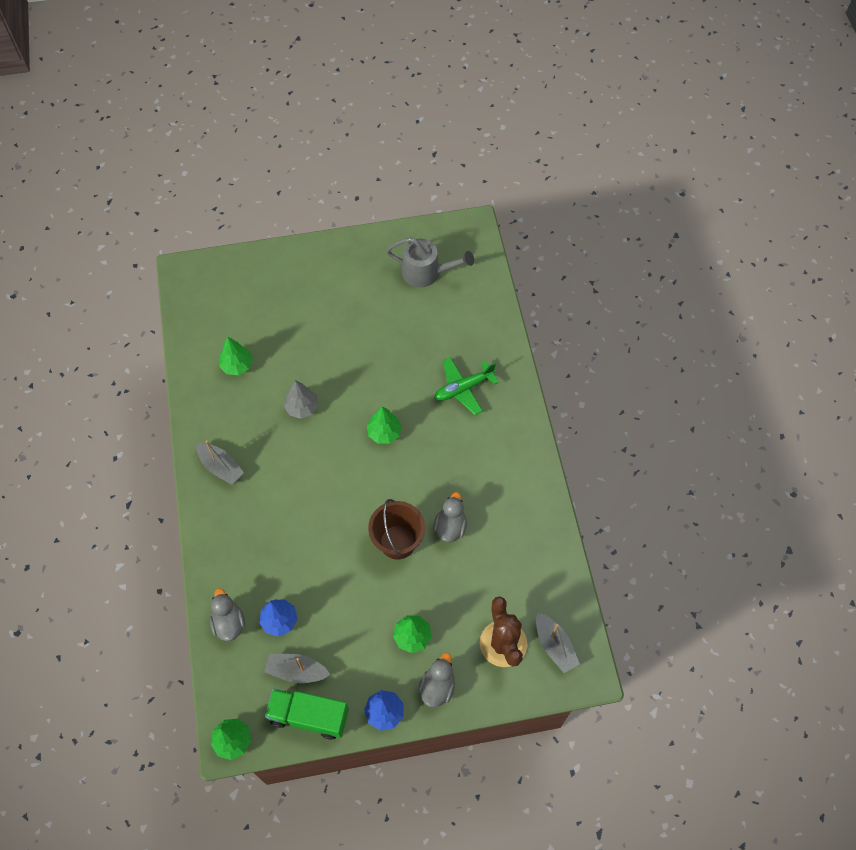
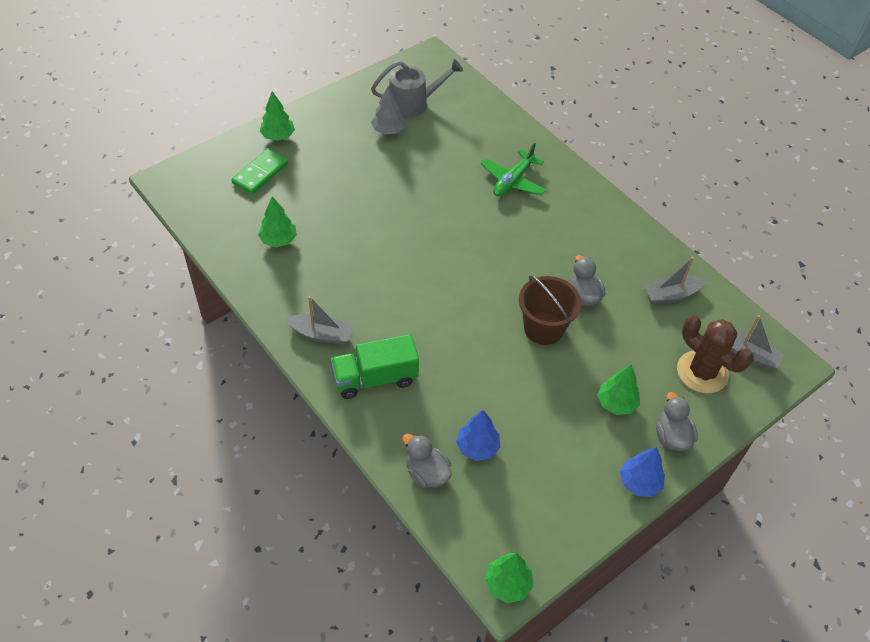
camera: 30 degrees left, 10 degrees down
grey boat [264,654,330,683] -> grey boat moved to [643,256,707,304]
green truck [265,689,349,740] -> green truck moved to [331,334,419,399]
grey tree [284,380,318,419] -> grey tree moved to [371,86,405,135]
green tree [367,406,402,444] -> green tree moved to [260,91,295,141]
none -> green domino [232,149,288,195]

